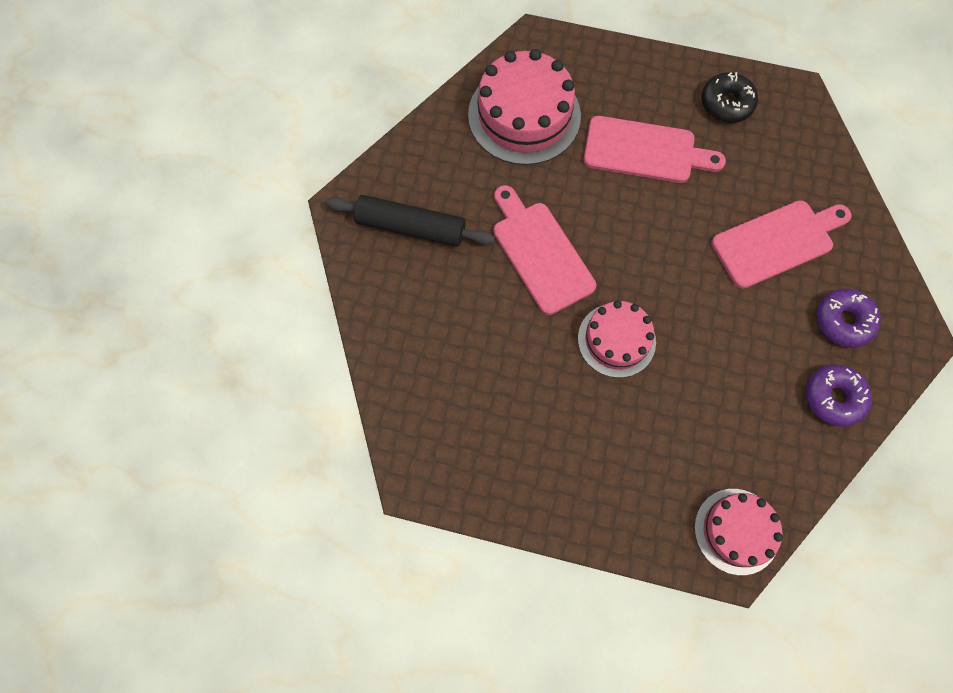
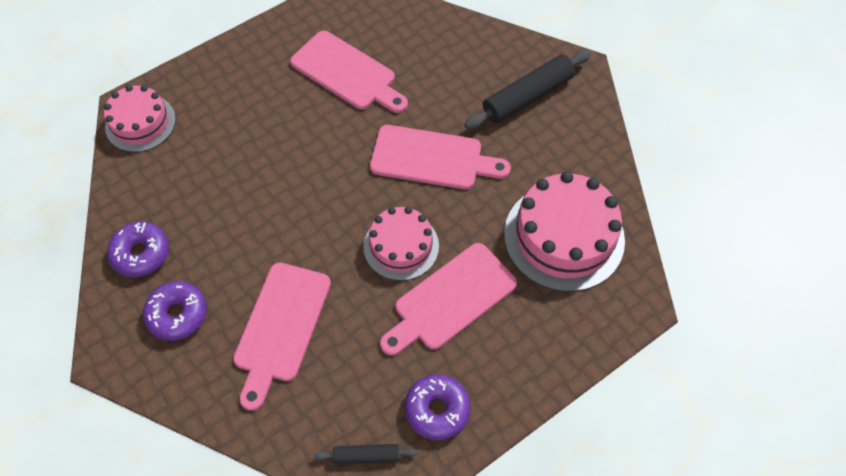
camera: 130 degrees right, 10 degrees down
pink cake [578,300,656,378] -> pink cake moved to [363,207,439,281]
black donut [702,72,758,123] -> purple donut [405,374,471,440]
none -> pink cutting board [290,31,408,113]
none -> black rolling pin [314,444,418,464]

